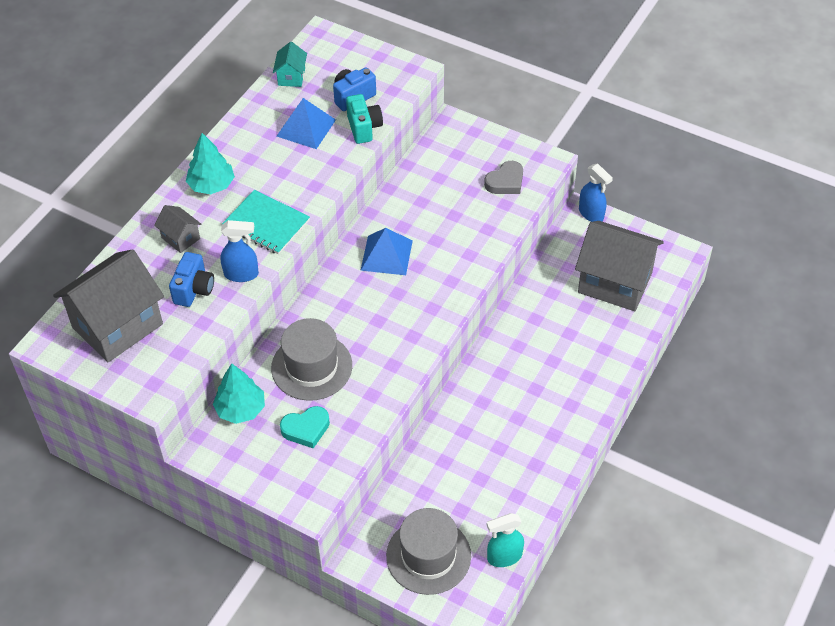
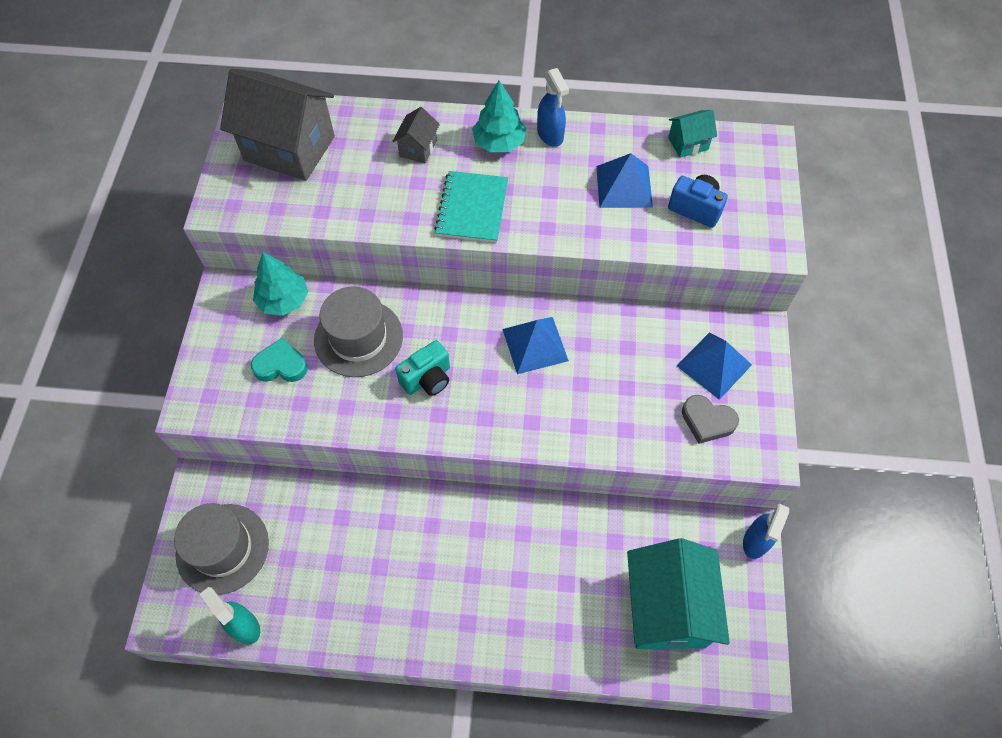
camera: 65 degrees right, 10 degrees up
blue camera [169,252,214,307] -> none
blue spray bottle [220,220,259,282] -> blue spray bottle moved to [537,68,569,147]
turquoise heart [280,406,330,448] -> turquoise heart turned 135 degrees clockwise [251,338,308,382]
turquoise camera [346,94,383,144] -> turquoise camera moved to [395,340,450,396]
grey house [575,221,664,311] -> turquoise house [627,538,730,649]
none -> blue pyramid [677,332,752,400]

